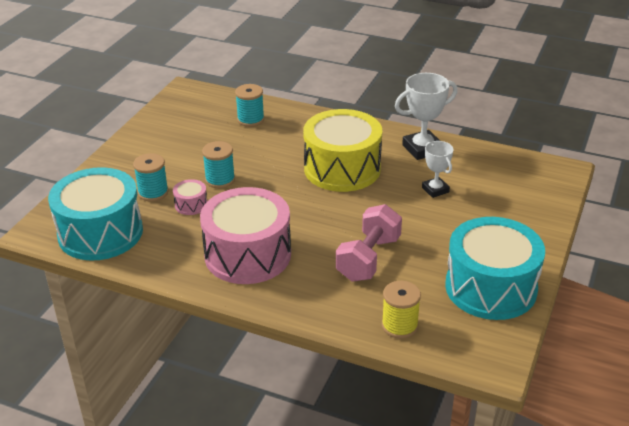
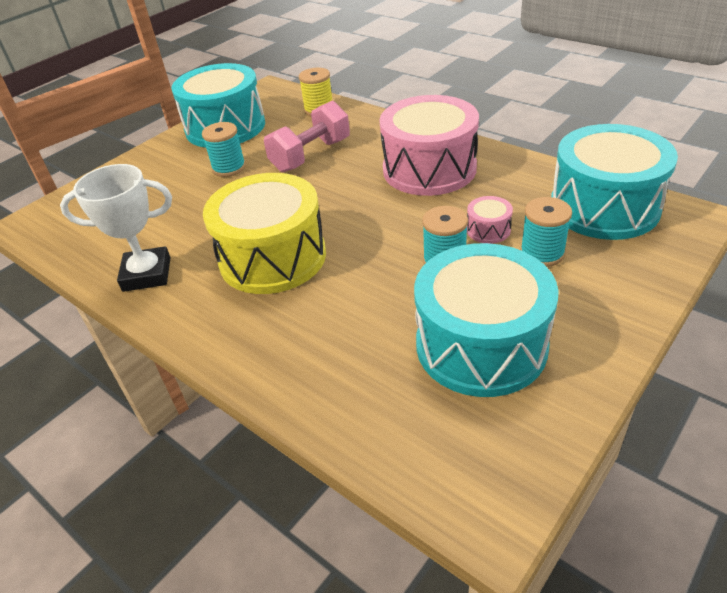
camera: 160 degrees left, 5 degrees up
turquoise spool [235,84,264,127] -> turquoise spool moved to [202,122,246,177]
white trophy [422,141,453,198] -> none
none -> turquoise drum [414,243,559,397]

